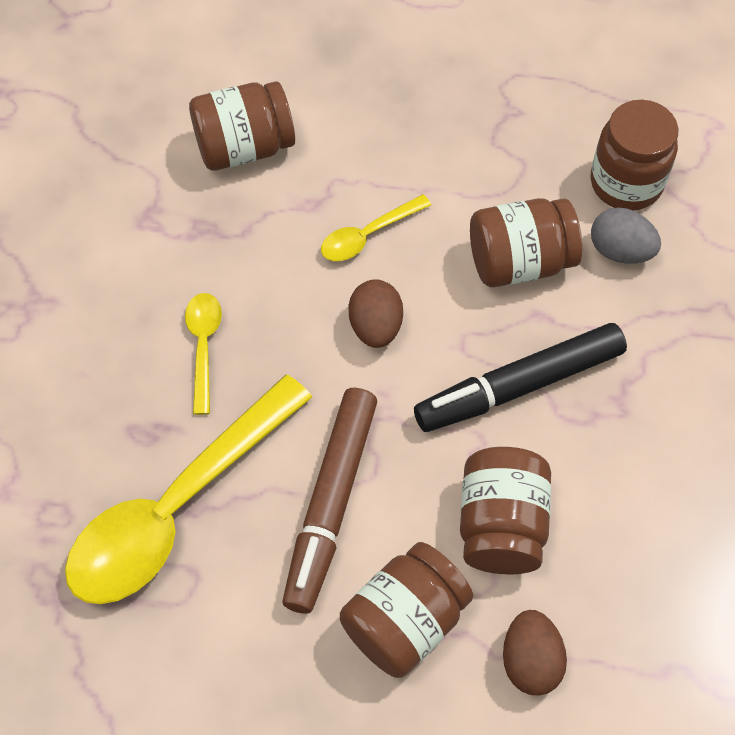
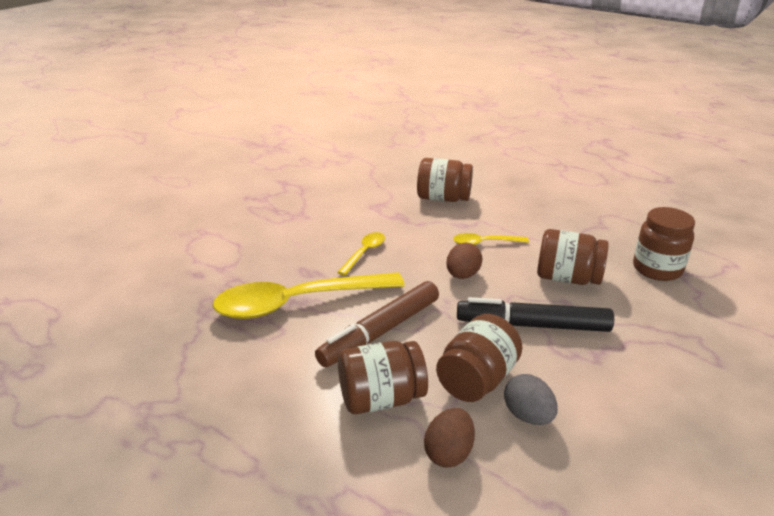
camera: 30 degrees right, 30 degrees down
grey egg [591,207,661,264] -> grey egg moved to [504,374,558,425]

